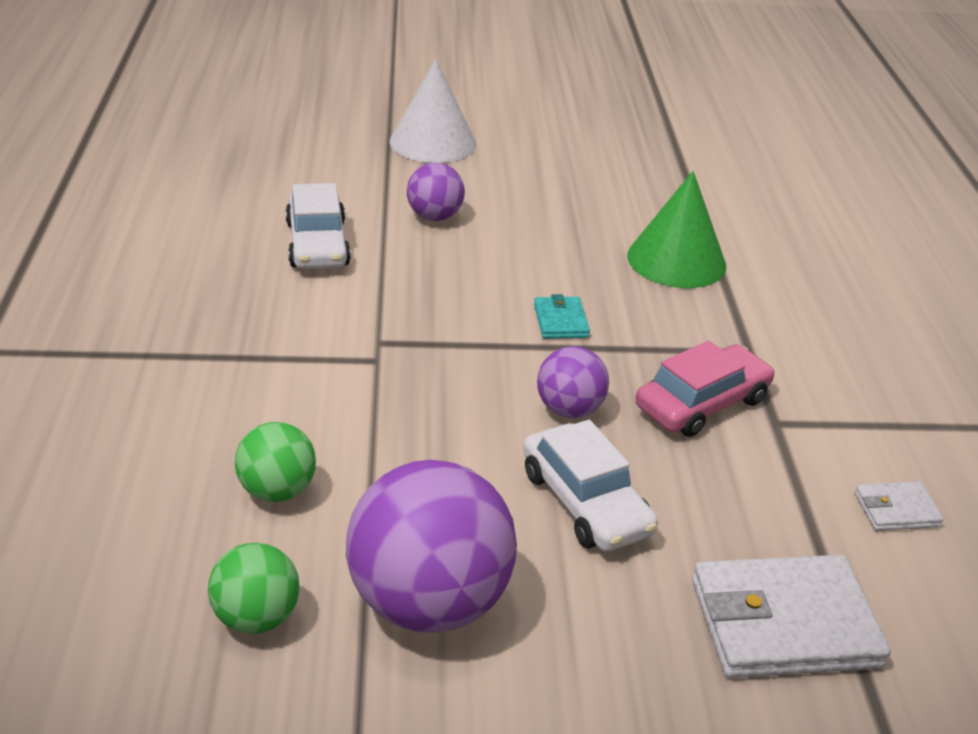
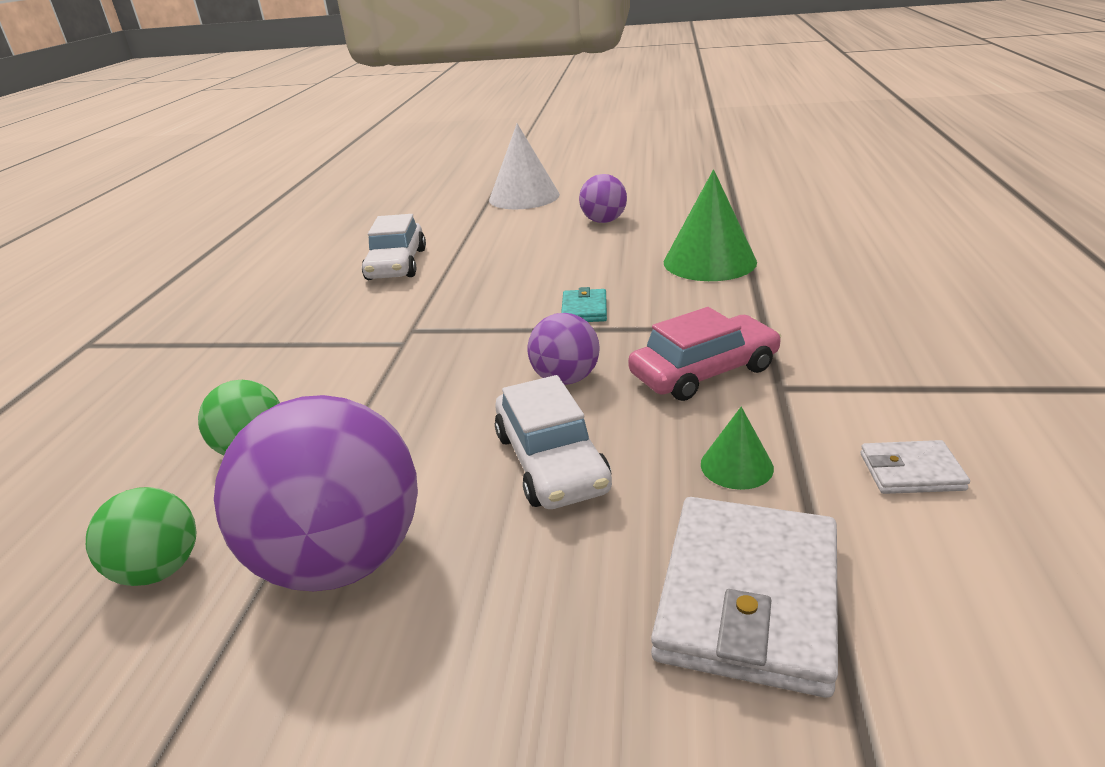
camera: 15 degrees right, 5 degrees down
purple ball [407,162,465,221] -> purple ball moved to [579,174,627,223]
white wallet [692,555,891,678] -> white wallet turned 75 degrees counterclockwise [651,497,838,698]
none -> green cone [701,407,774,490]

